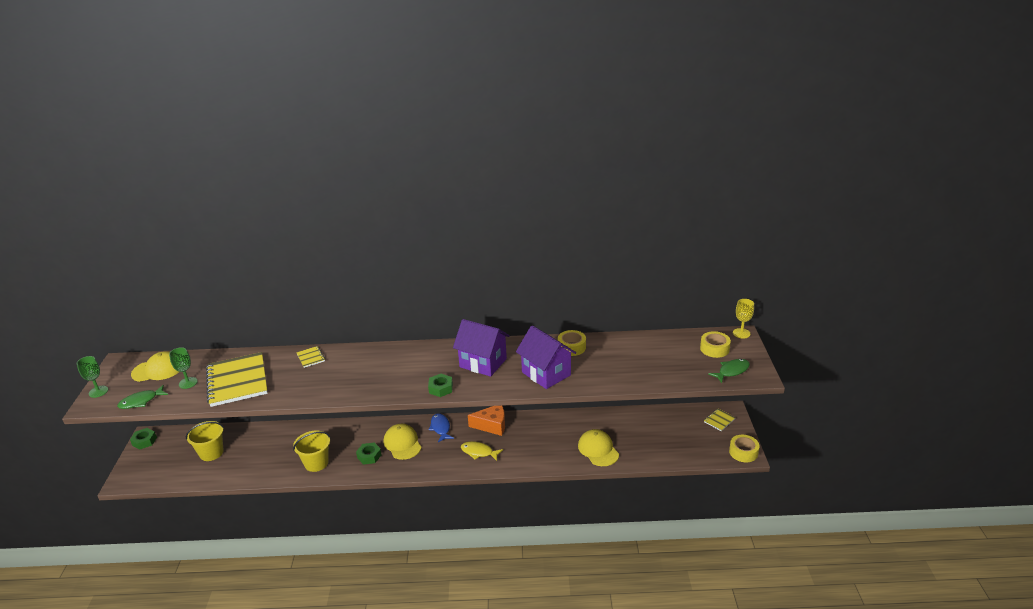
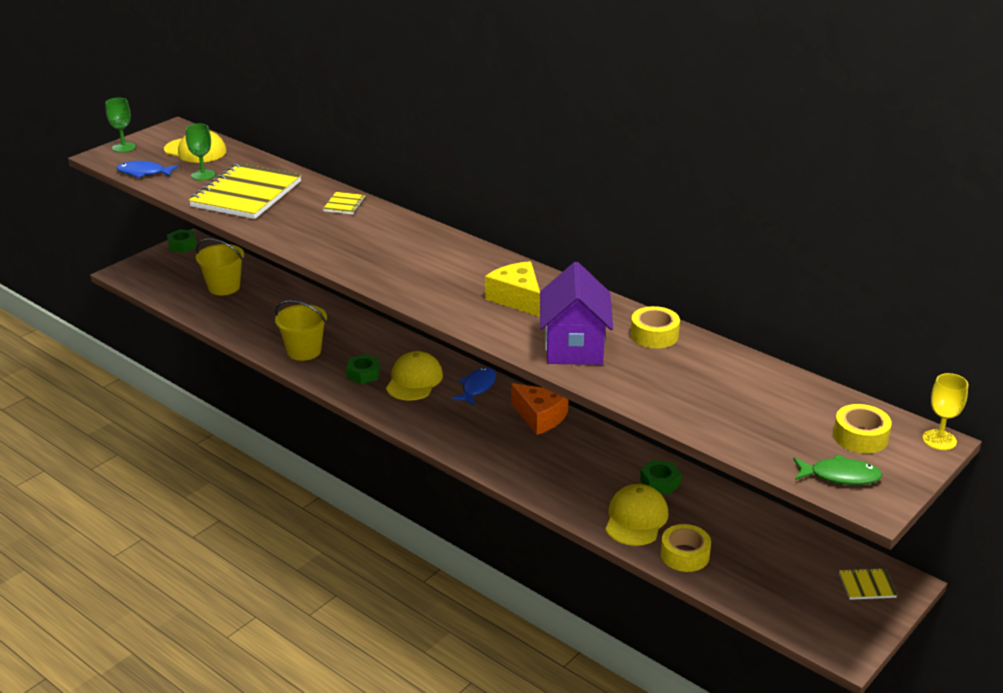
camera: 40 degrees right, 0 degrees up
green fish [117,385,168,409] -> blue fish [116,161,178,178]
green nut [428,374,453,397] -> green nut moved to [640,460,681,495]
purple house [453,319,510,377] -> yellow cheese [485,261,540,317]
yellow fish [461,441,503,461] -> none
yellow tape [729,435,760,462] -> yellow tape moved to [661,524,711,572]

